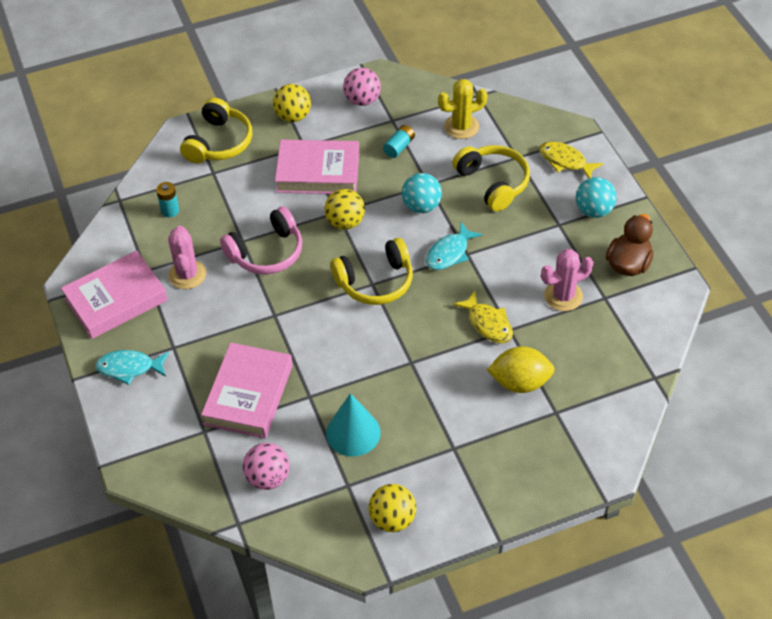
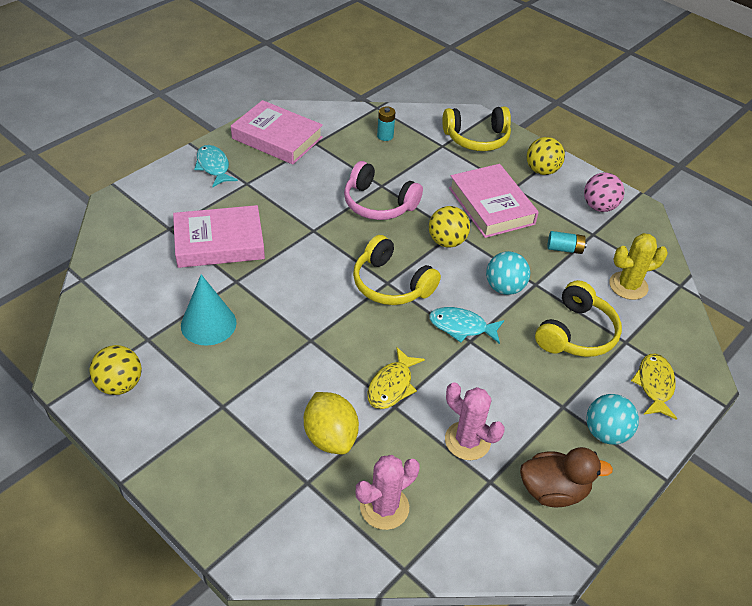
camera: 60 degrees right, 5 degrees down
pink cactus [168,225,206,289] -> pink cactus moved to [355,455,420,530]
pink ball [243,443,290,490] -> none
yellow cactus [438,79,488,139] -> yellow cactus turned 60 degrees counterclockwise [609,233,668,300]

